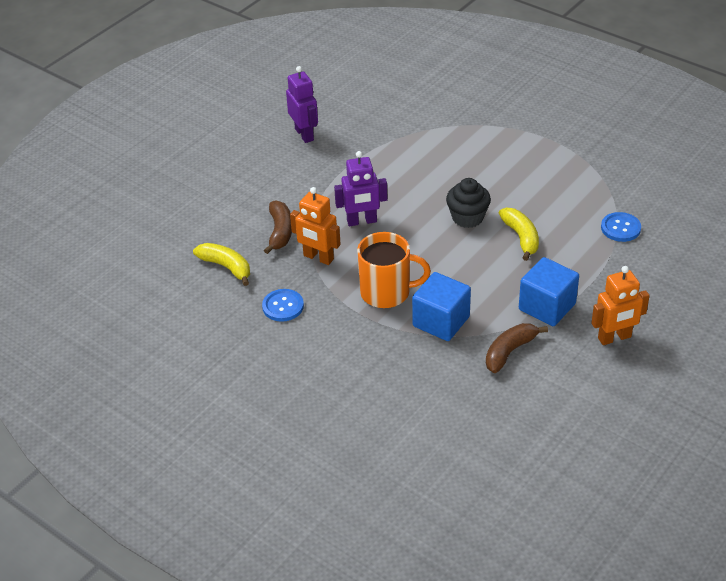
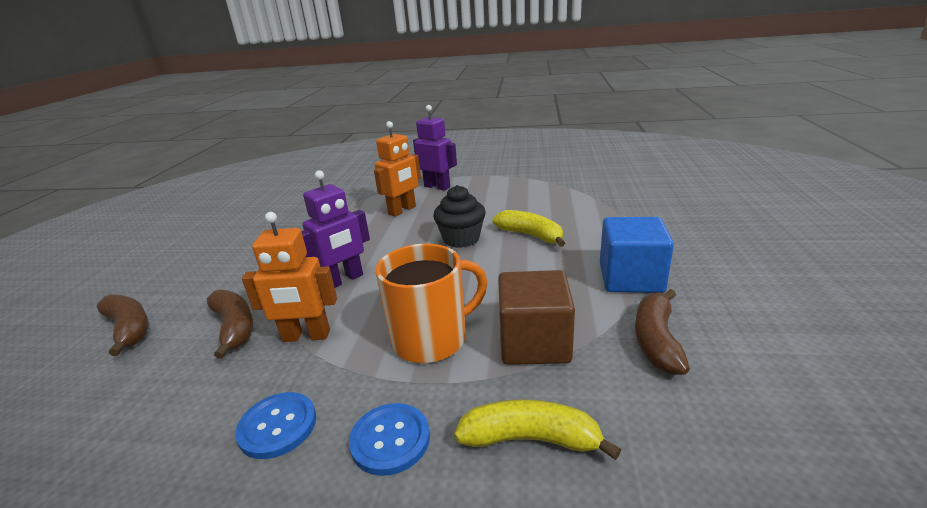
camera: 30 degrees left, 15 degrees down
yellow banana [193,243,250,286] -> yellow banana moved to [454,399,621,460]
purple robot [286,66,318,143] -> purple robot moved to [413,105,457,191]
blue cube [412,272,471,341] -> brown cube [498,270,575,365]
orange robot [591,266,650,345] -> orange robot moved to [374,121,421,217]
blue button [601,212,641,242] -> blue button moved to [349,403,430,476]
none -> brown banana [97,294,149,356]

